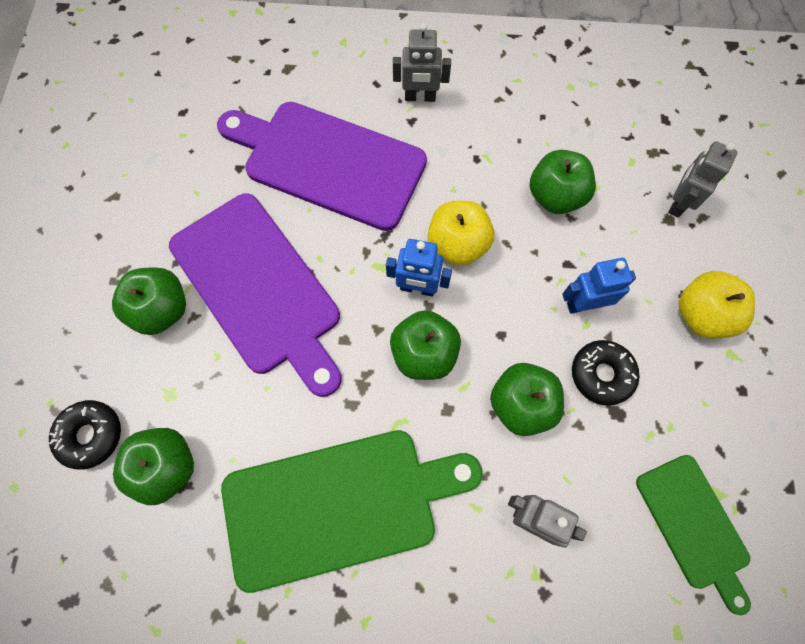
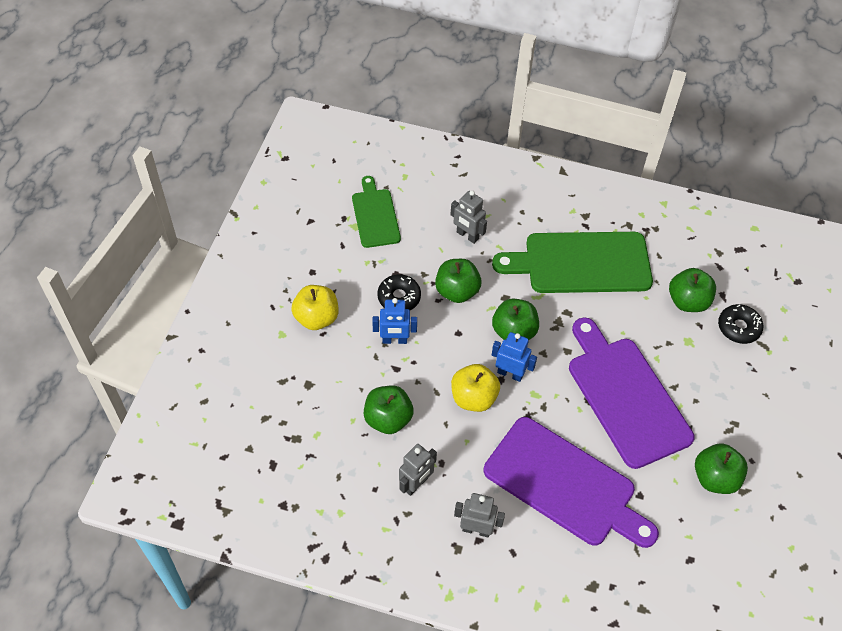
camera: 170 degrees left, 15 degrees down
green apple [112,267,186,335] -> green apple moved to [695,444,748,494]
grey robot [668,141,738,218] -> grey robot moved to [399,444,437,496]

